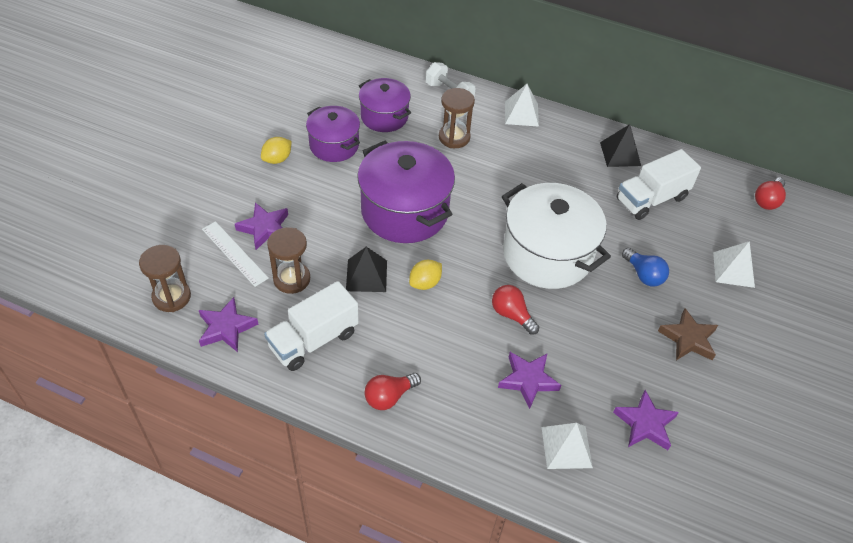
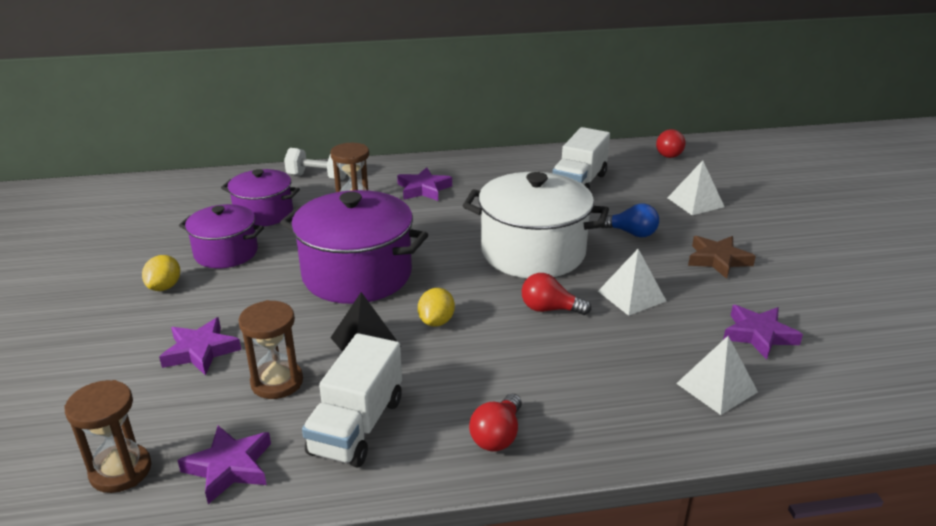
camera: 30 degrees left, 20 degrees down
white ruler [202,221,269,287] -> none
purple star [498,352,561,409] -> purple star moved to [397,167,452,201]
white pyramid [505,84,539,127] -> white pyramid moved to [598,249,666,316]
black pyramid [600,124,641,167] -> none

